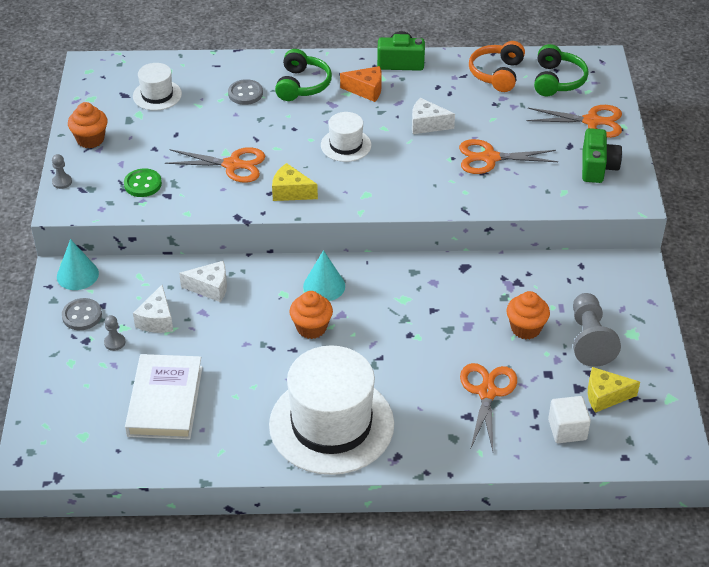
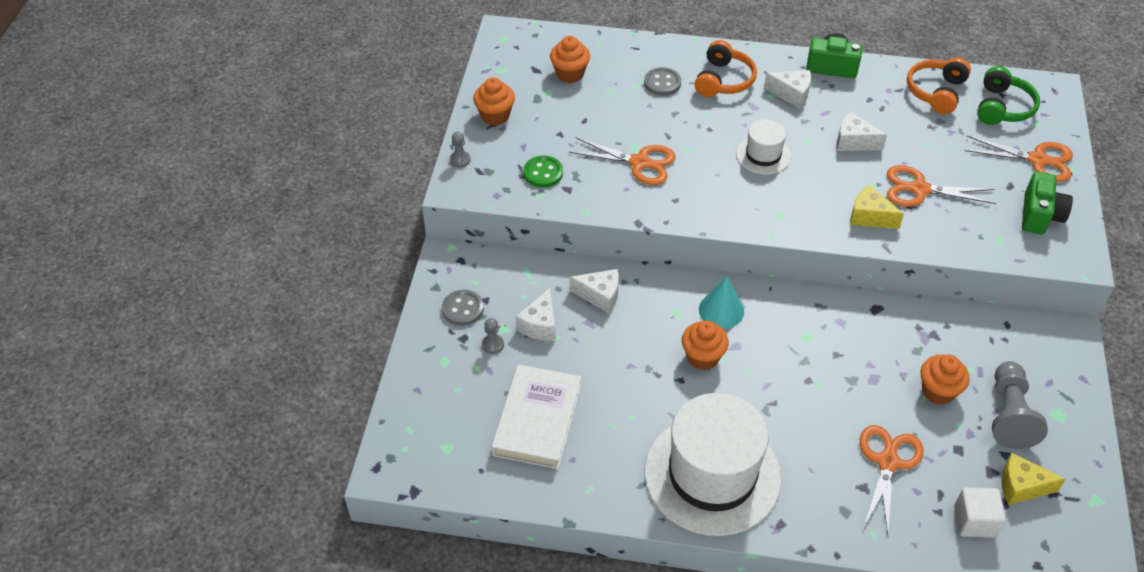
camera: 10 degrees right, 5 degrees up
turquoise cone [57,239,99,290] -> none
white hat [133,63,182,111] -> orange cupcake [550,36,590,83]
yellow cheese [272,163,318,201] -> yellow cheese moved to [850,185,904,229]
green headphones [275,49,332,101] -> orange headphones [695,40,757,97]
orange cheese [340,66,382,102] -> white cheese [764,70,811,109]

